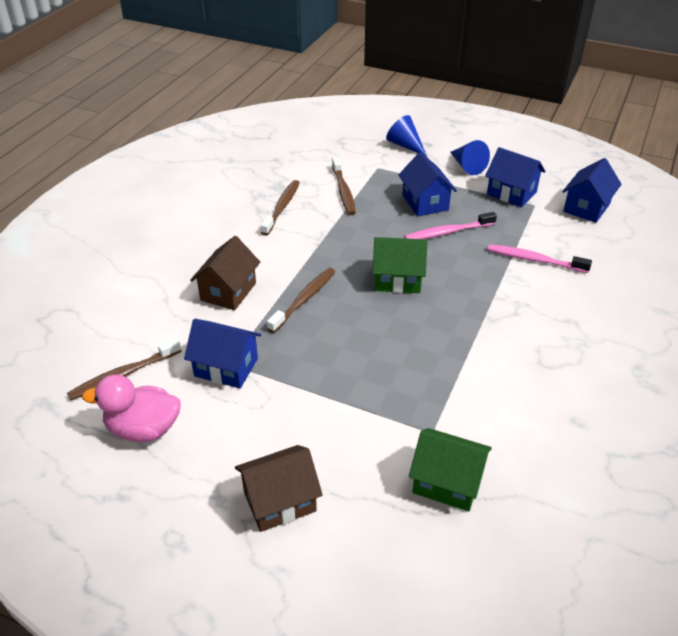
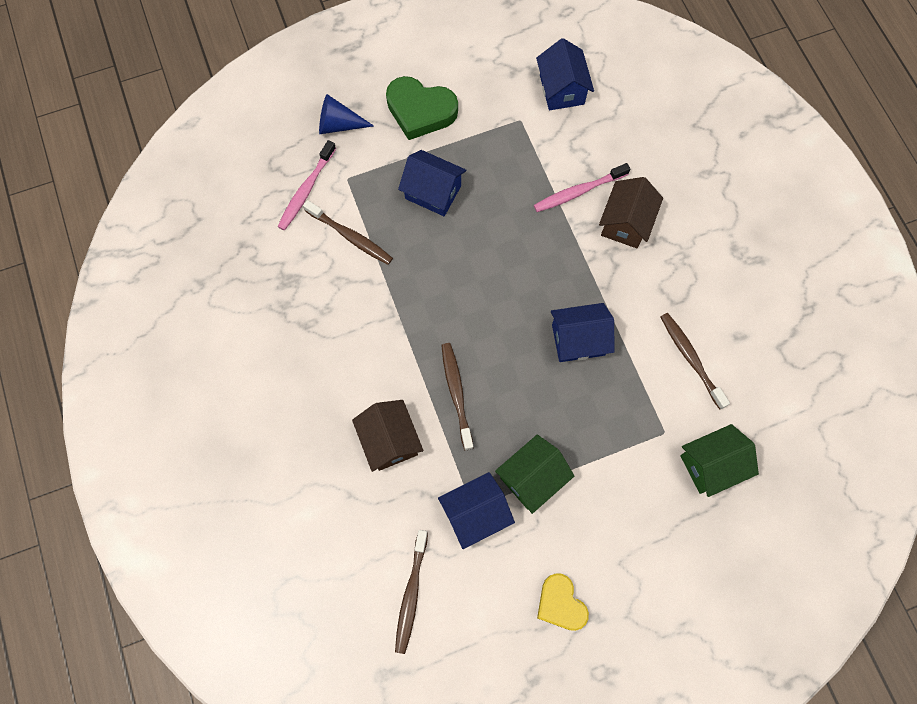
camera: 45 degrees left, 30 degrees up
pink duck [82,374,181,442] -> none
brown house [235,445,323,532] -> brown house moved to [599,177,663,248]
brown toothbrush [261,180,300,235] -> brown toothbrush moved to [661,313,730,410]
green house [372,237,428,293] -> green house moved to [495,435,575,514]
pink toothbrush [404,212,497,239] -> pink toothbrush moved to [277,140,336,231]
blue cone [450,140,490,175] -> green heart [386,76,458,140]
blue house [485,147,545,207] -> blue house moved to [551,303,615,362]
none -> yellow heart [537,573,589,631]

